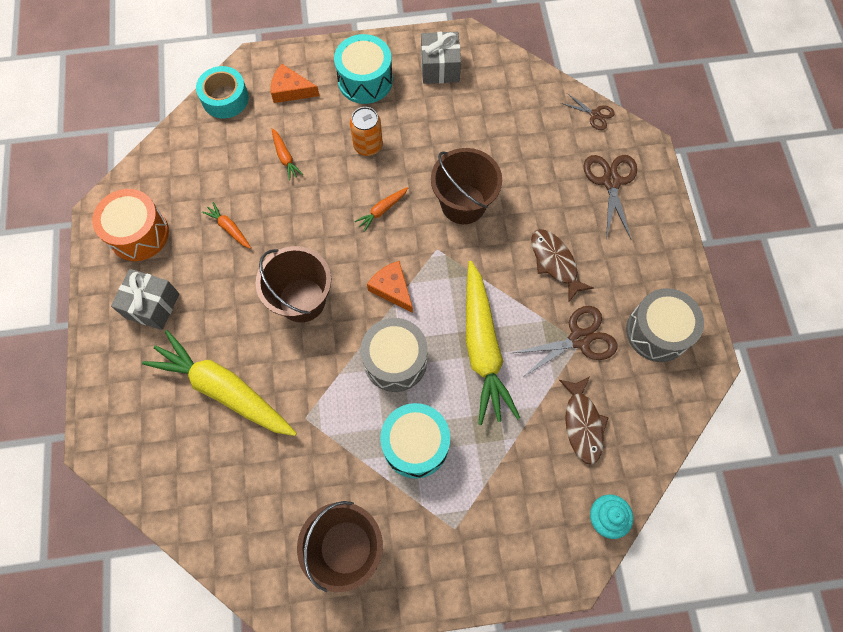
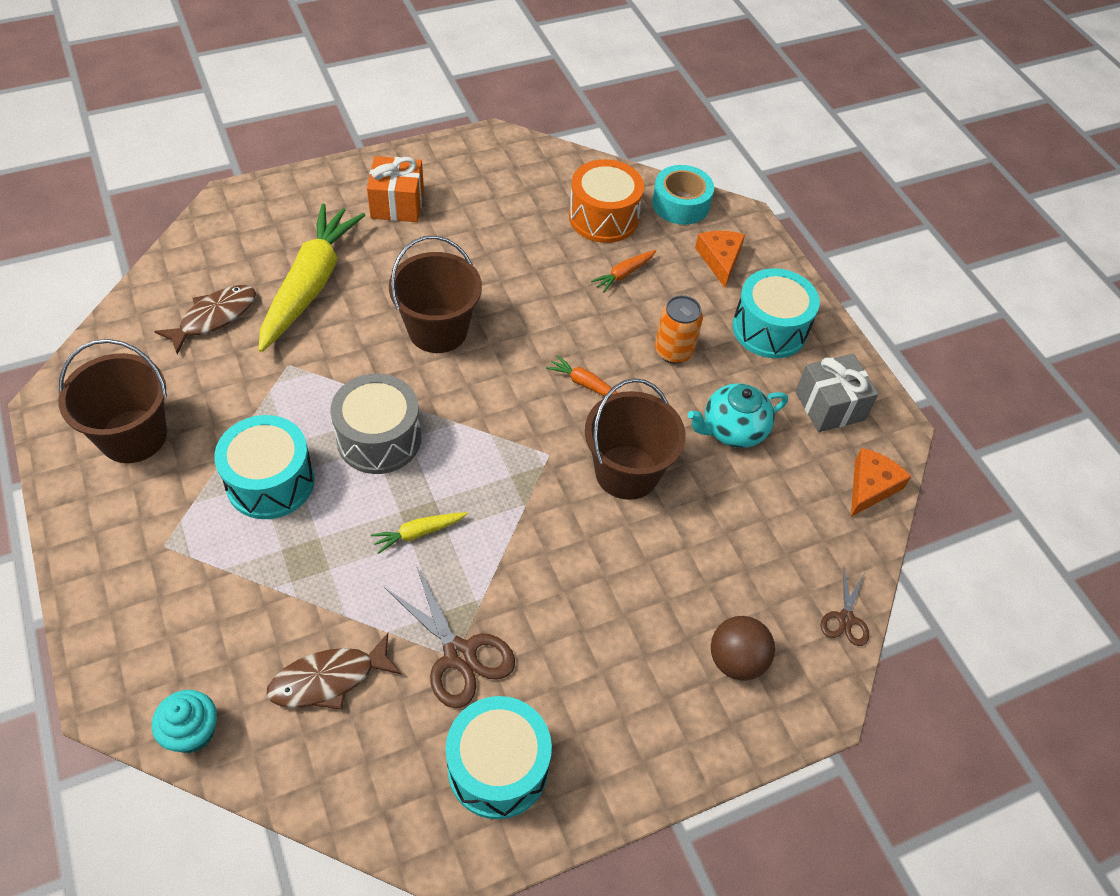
camera: 70 degrees right, 15 degrees down
orange drum [92,189,169,261] -> orange drum moved to [569,159,644,243]
grey gift [111,269,179,330] -> orange gift [367,156,424,222]
orange carrot [202,202,251,249] -> none
orange cheese [367,261,413,313] -> orange cheese moved to [851,448,912,517]
yellow carrot [466,261,520,425] -> yellow carrot [371,512,468,554], size x0.42
brown fish [531,229,593,302] -> brown fish moved to [154,285,256,354]
brown scissors [584,155,637,240] -> brown ball [711,616,775,681]
grey drum [626,288,704,362] -> turquoise drum [445,696,552,819]
none -> turquoise teapot [688,383,788,448]

